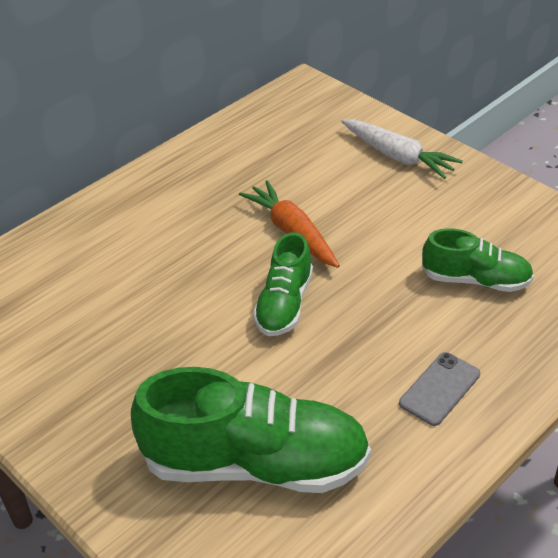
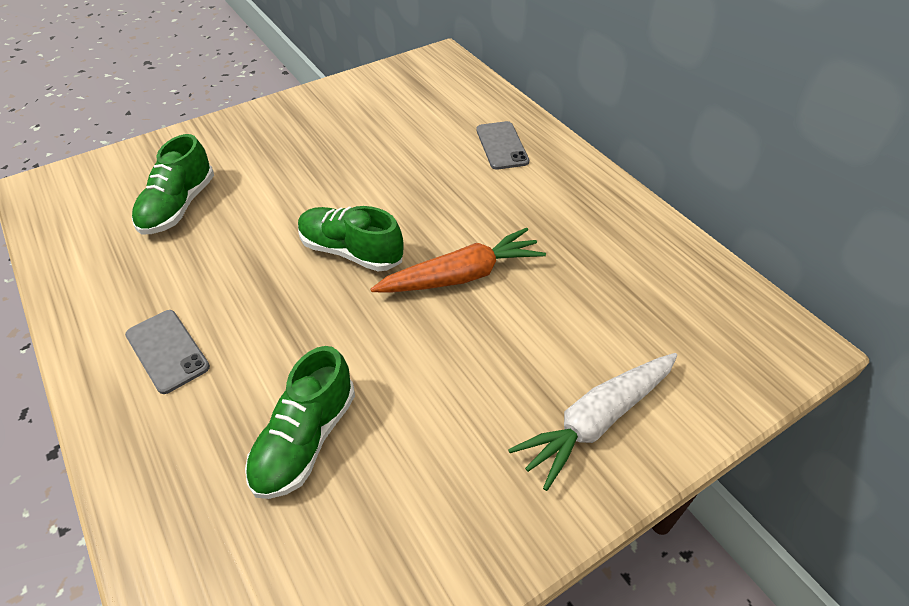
camera: 100 degrees right, 5 degrees up
green shoe [131,367,371,493] -> green shoe [132,134,214,235], size x0.56
none -> grey phone [476,121,529,170]

